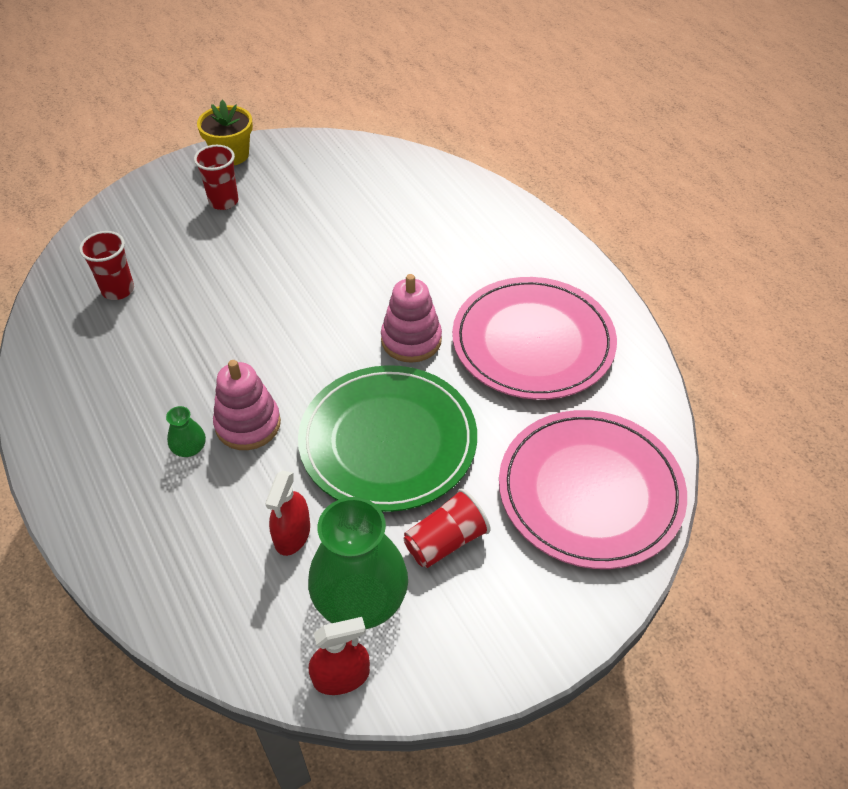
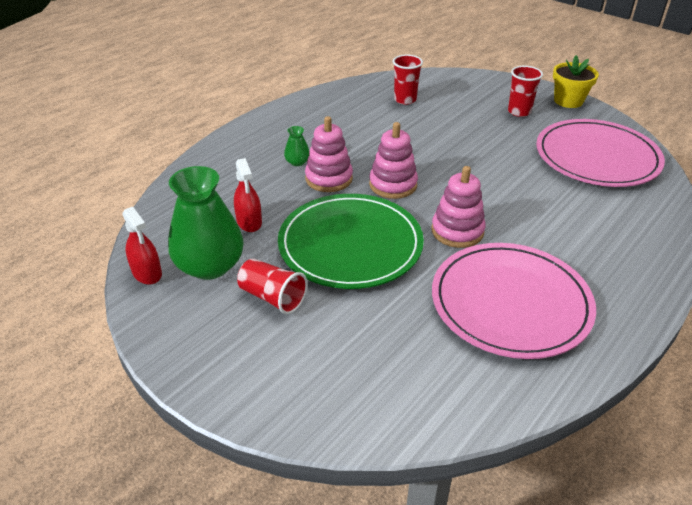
camera: 70 degrees right, 10 degrees down
red spray bottle [265,471,310,556] -> red spray bottle turned 105 degrees counterclockwise [234,158,262,232]
pink plate [499,410,687,569] -> pink plate moved to [536,119,665,187]
none -> pink stacking toy [369,122,418,199]

